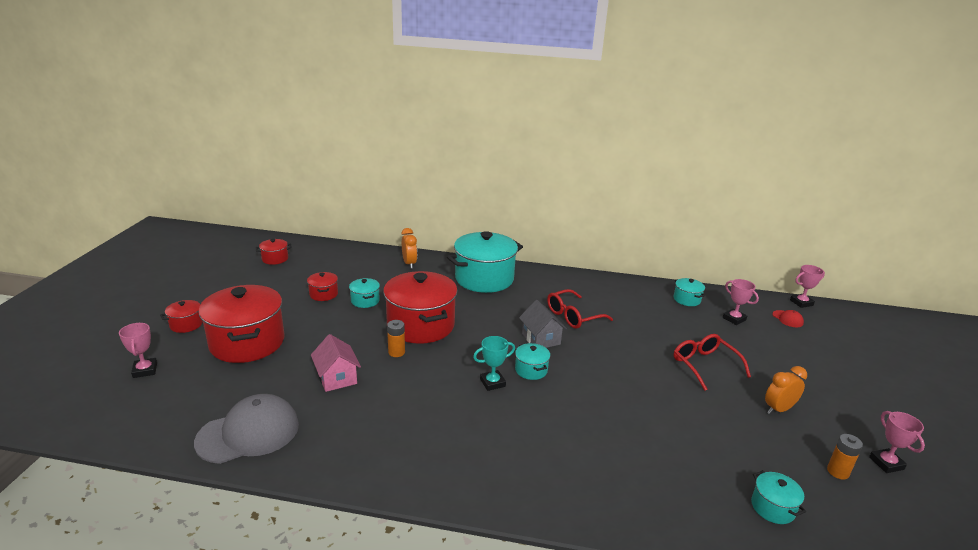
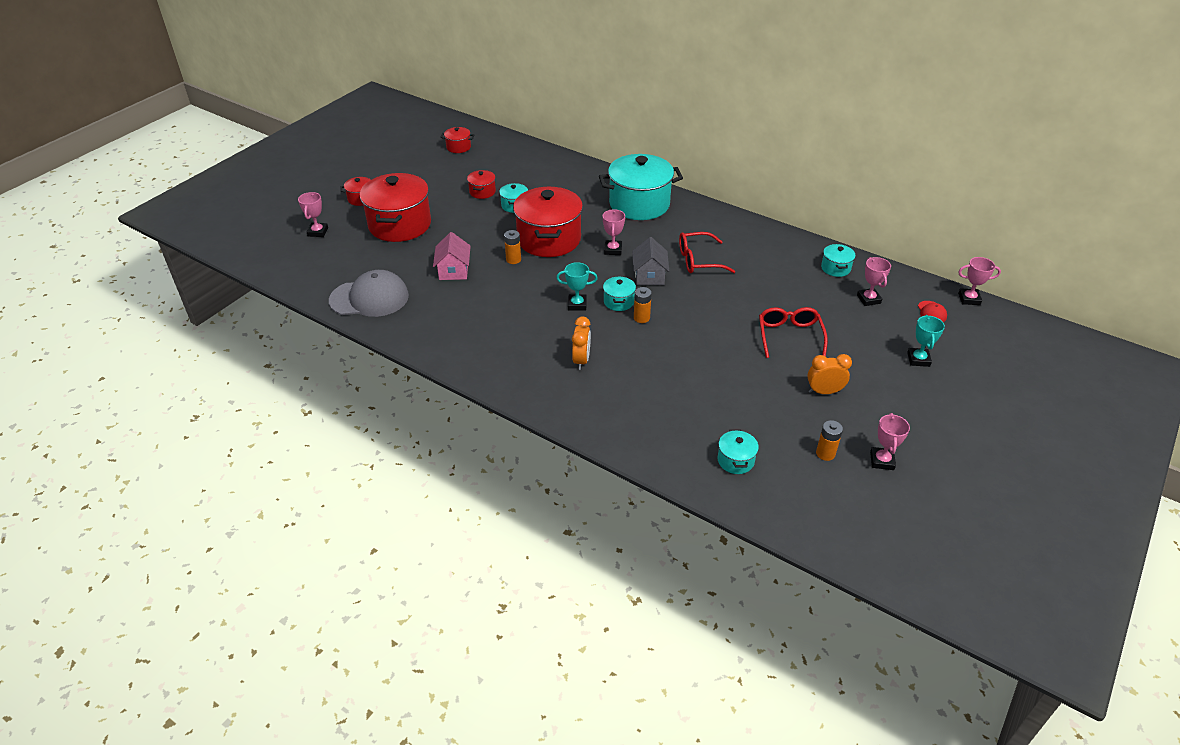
camera: 25 degrees right, 15 degrees up
orange clock [401,228,417,269] -> orange clock moved to [572,316,591,370]
none -> pink trophy [603,209,625,255]
none -> orange battery [634,287,652,323]
none -> turquoise trophy [907,315,945,367]

